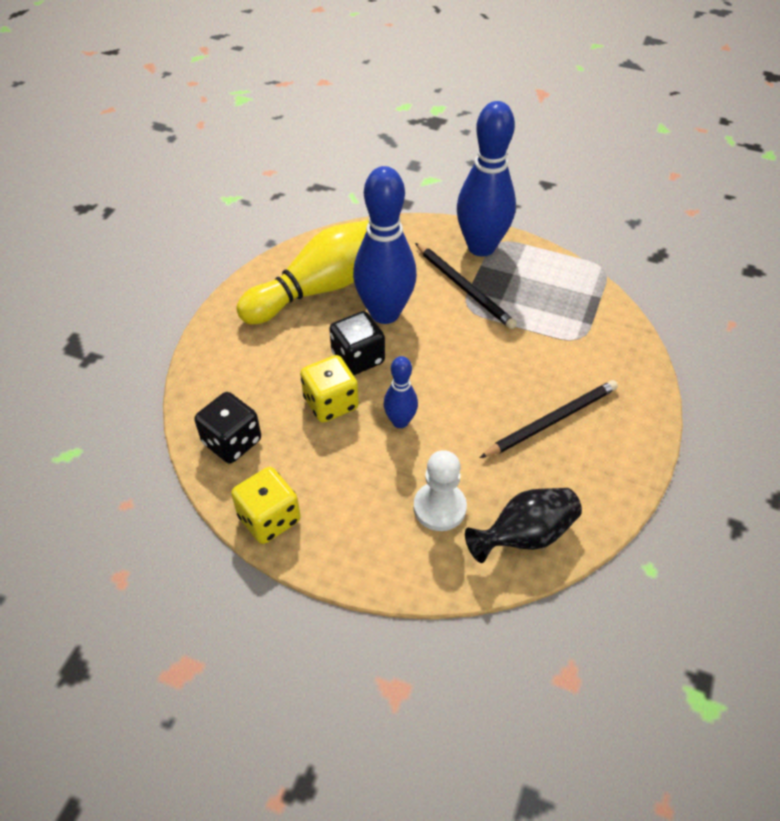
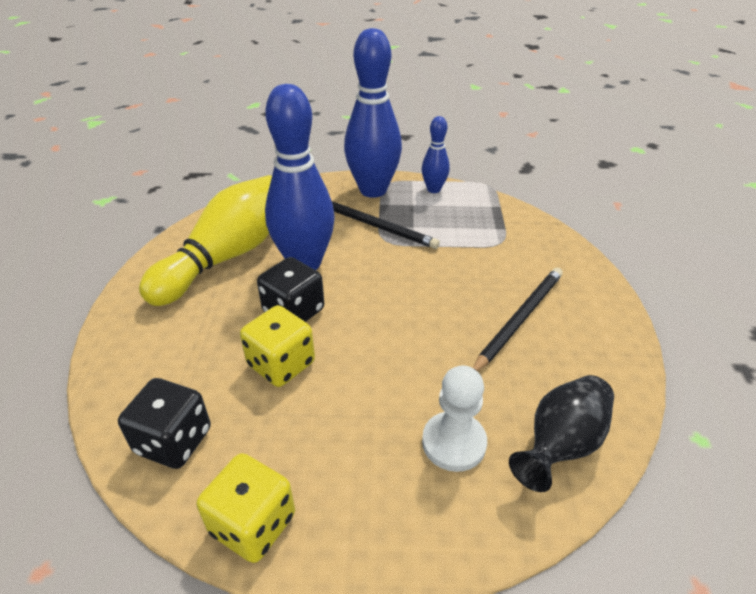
camera: 20 degrees left, 10 degrees down
blue bowling pin [384,356,418,428] -> blue bowling pin moved to [422,116,450,193]

